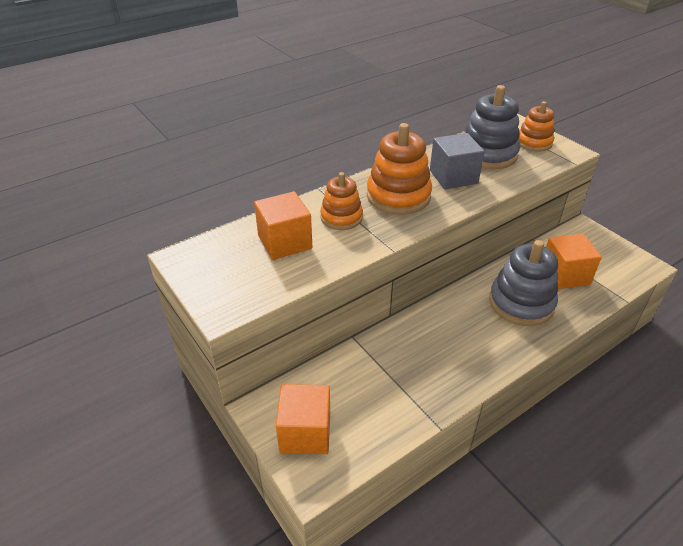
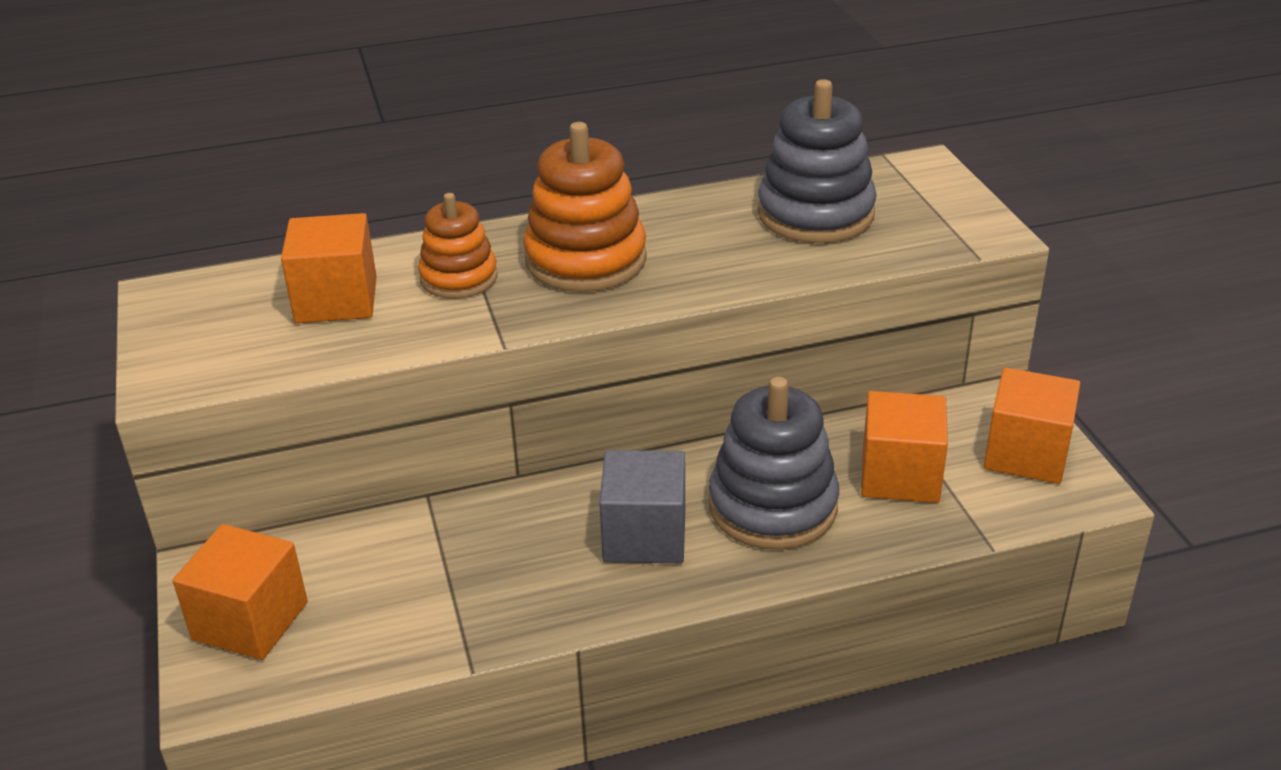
camera: 20 degrees right, 5 degrees down
grey cube [430,133,484,189] -> grey cube moved to [599,450,685,563]
orange stacking toy [519,101,554,152] -> none
none -> orange cube [984,368,1080,484]

